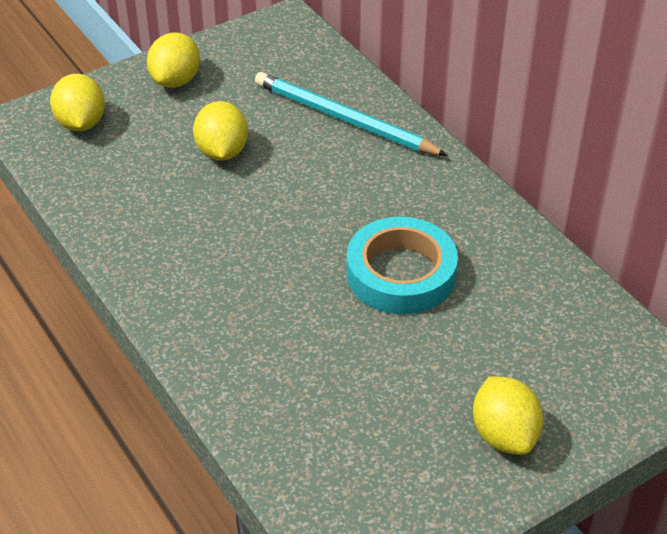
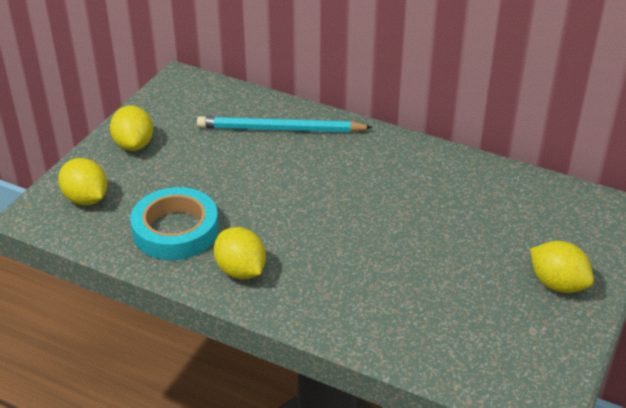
camera: 30 degrees left, 5 degrees down
yellow lemon [193,101,248,161] -> yellow lemon moved to [214,227,266,279]
turquoise tape [347,217,458,314] -> turquoise tape moved to [130,187,219,260]

